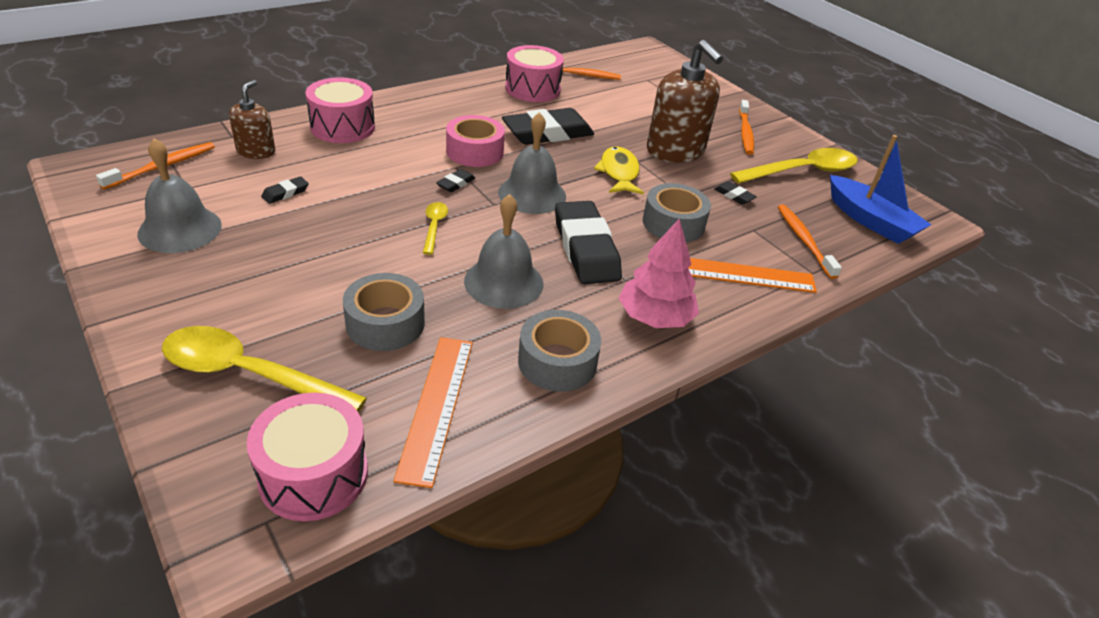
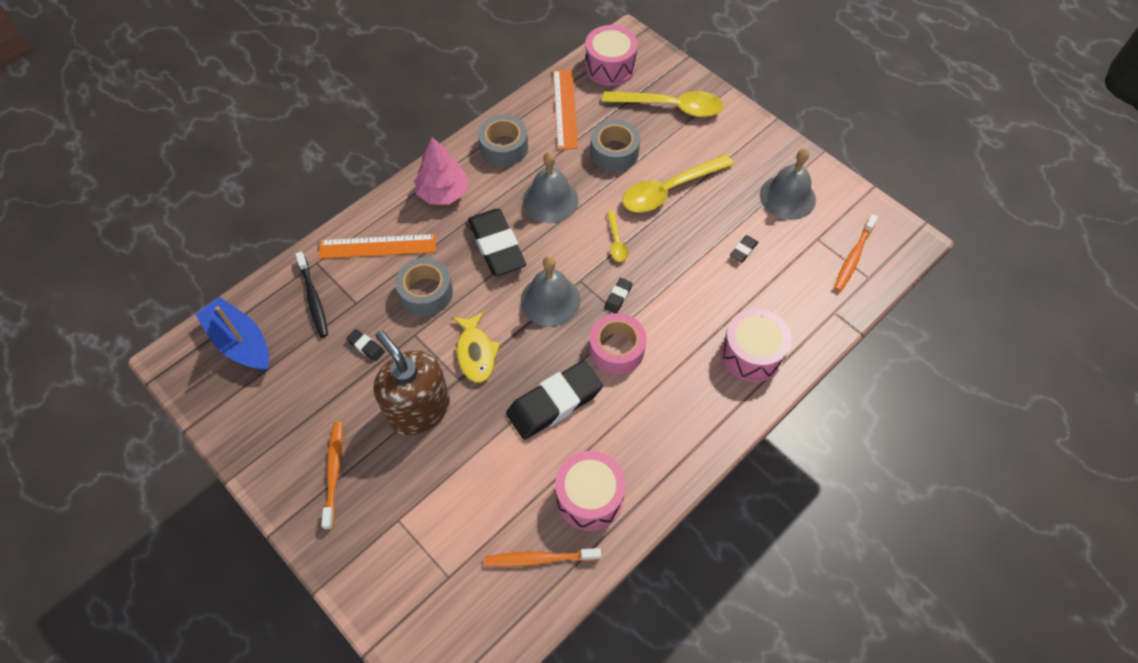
camera: 175 degrees right, 20 degrees up
brown soap dispenser [229,80,275,159] -> none
yellow spoon [730,148,858,184] -> yellow spoon moved to [622,154,734,212]
orange toothbrush [778,205,842,279] -> black toothbrush [296,251,328,338]

